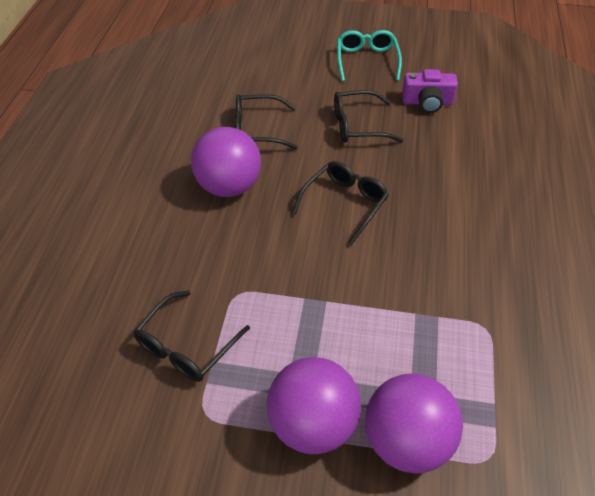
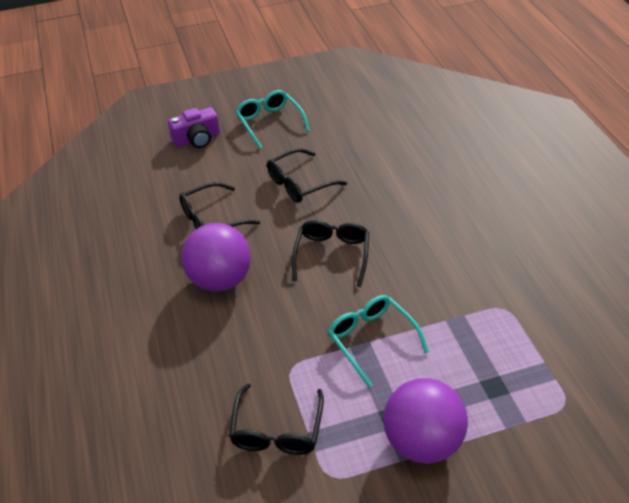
camera: 25 degrees left, 5 degrees down
purple ball [365,374,463,473] -> none
purple camera [402,69,458,113] -> purple camera moved to [168,107,220,148]
none -> turquoise glasses [328,295,429,387]

